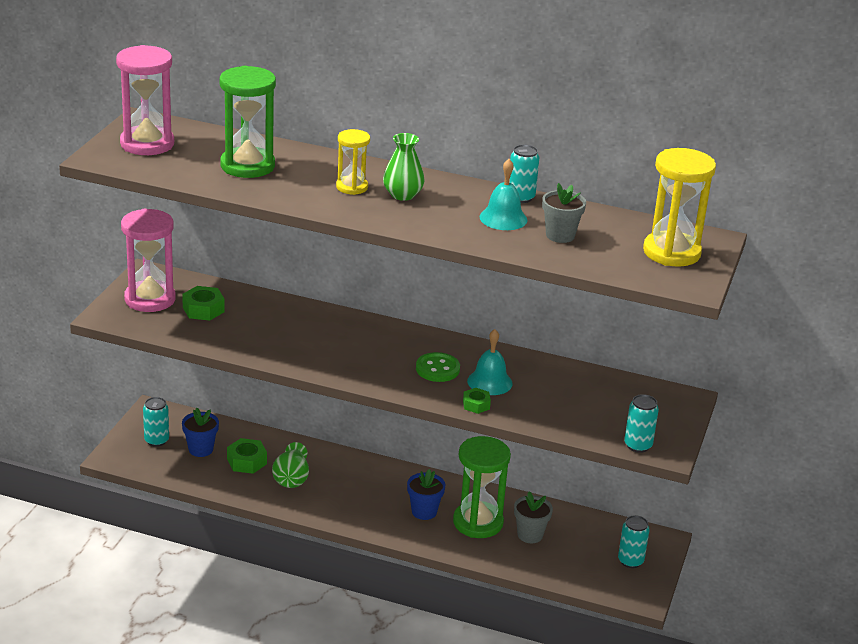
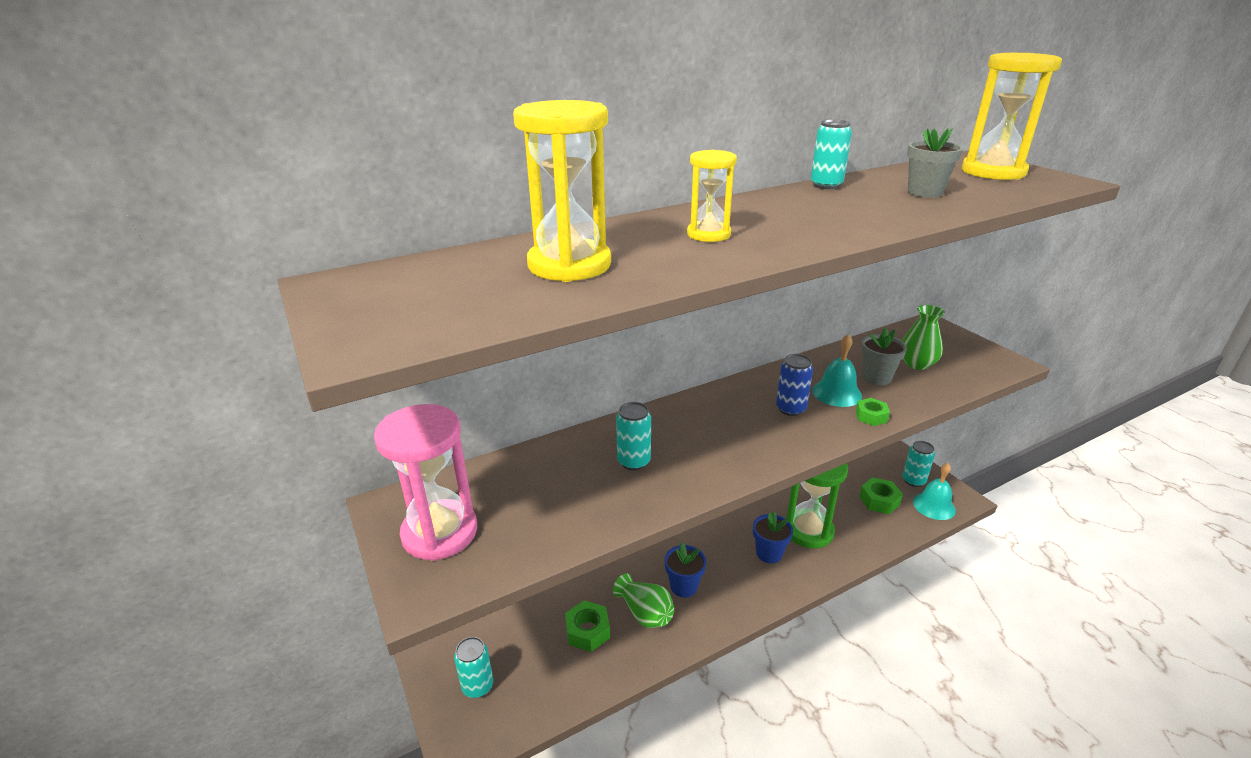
camera: 45 degrees left, 0 degrees up
pink hourglass [116,45,174,155] -> none
green nut [182,286,225,321] -> green nut moved to [859,477,903,514]
blue flower pot [182,408,219,457] -> blue flower pot moved to [664,542,706,598]
green hourglass [220,66,276,178] -> yellow hourglass [513,100,611,282]
green vase [383,133,425,201] -> green vase moved to [902,305,945,370]
green button [416,352,460,382] -> blue can [776,354,813,416]
turquoise bell [479,159,527,230] -> turquoise bell moved to [913,463,956,520]
grey flower pot [514,491,553,543] -> grey flower pot moved to [861,328,907,385]
turquoise can [624,394,659,453] -> turquoise can moved to [616,402,651,471]

